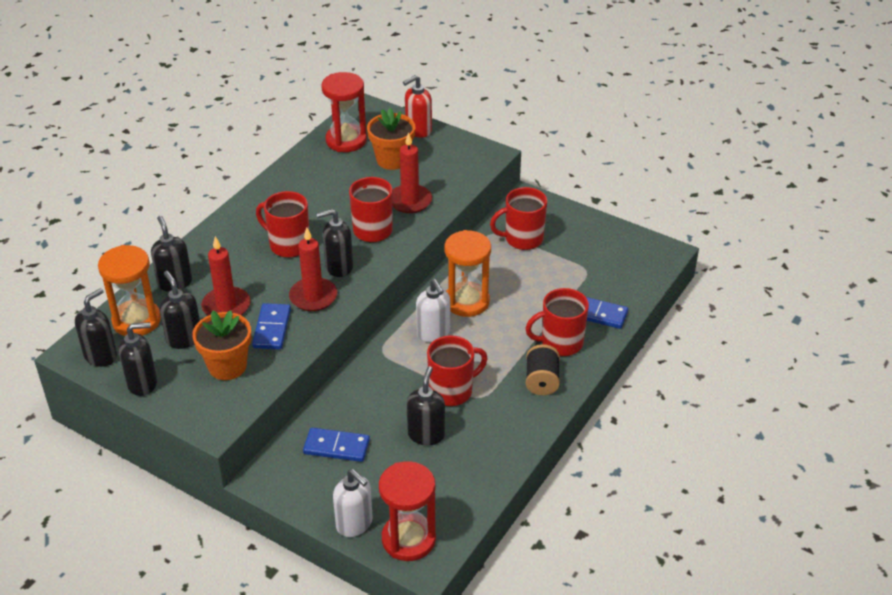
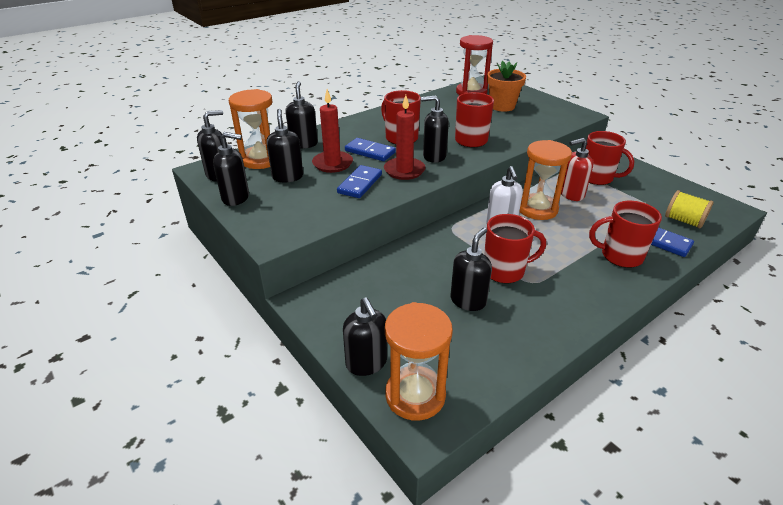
camera: 20 degrees right, 5 degrees down
orange flower pot [192,310,251,380] -> none
blue domino [303,428,370,462] -> blue domino moved to [345,138,396,161]
white soap dispenser [333,469,373,537] -> black soap dispenser [343,298,387,376]
red hourglass [379,461,436,561] -> orange hourglass [385,302,453,421]
red candle [393,132,432,213] -> none
red soap dispenser [403,75,432,138] -> red soap dispenser moved to [561,138,593,201]
red mug [490,187,547,250] -> red mug turned 150 degrees counterclockwise [586,131,634,185]
black spool [526,344,560,395] -> none
none -> yellow spool [665,190,714,229]

